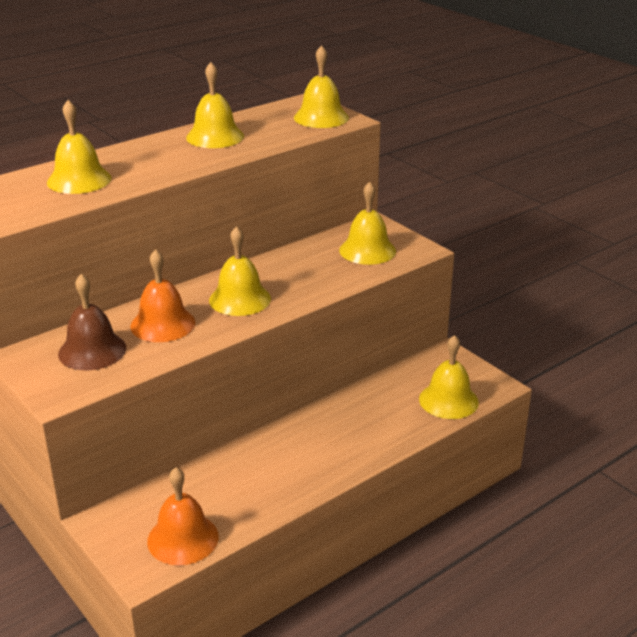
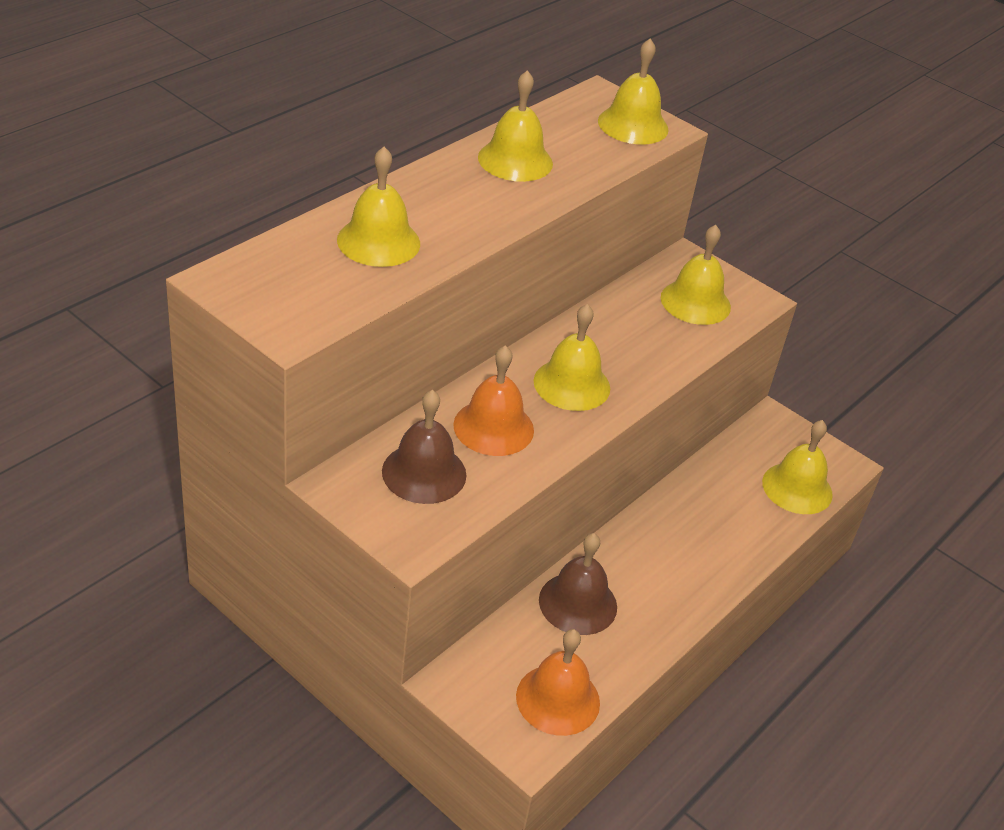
camera: 15 degrees left, 10 degrees up
none -> brown bell [539,533,617,635]

